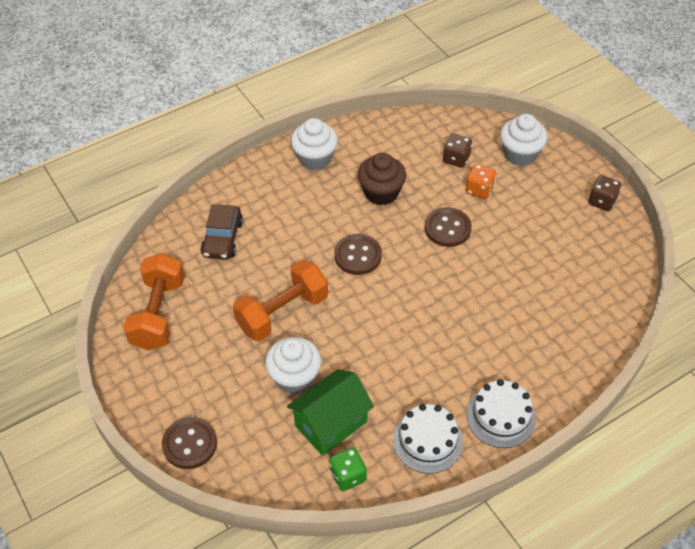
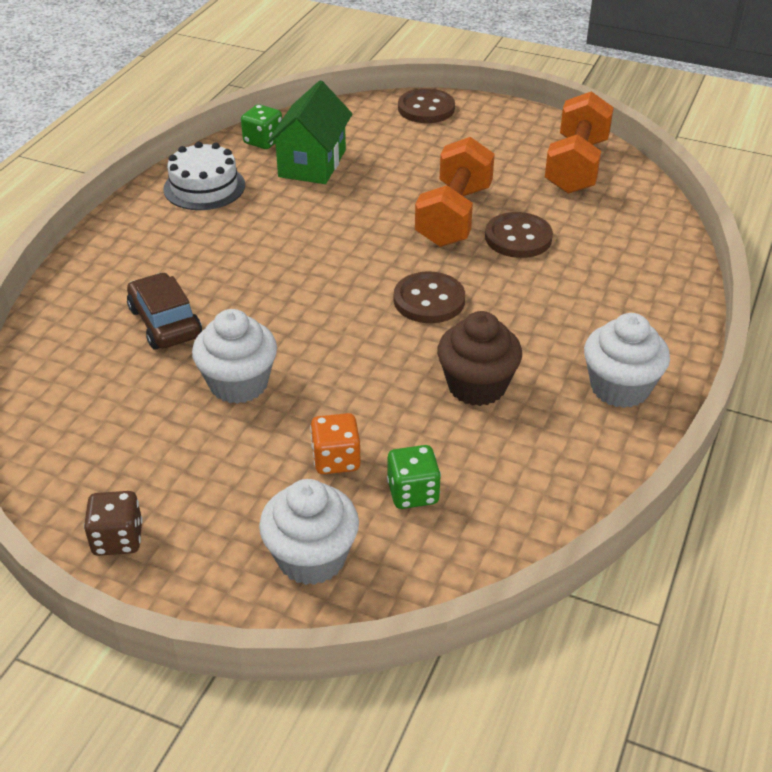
camera: 145 degrees right, 10 degrees down
orange dumbbell [124,253,185,350] -> orange dumbbell turned 45 degrees clockwise [545,91,614,194]
brown car [201,204,243,260] -> brown car moved to [127,272,202,350]
white cupcake [265,337,321,394] -> white cupcake moved to [192,309,277,404]
brown button [425,207,472,247] -> brown button moved to [485,212,553,258]
brown dice [443,133,472,168] -> green dice [387,445,441,509]
white cake [466,379,536,448] -> none

